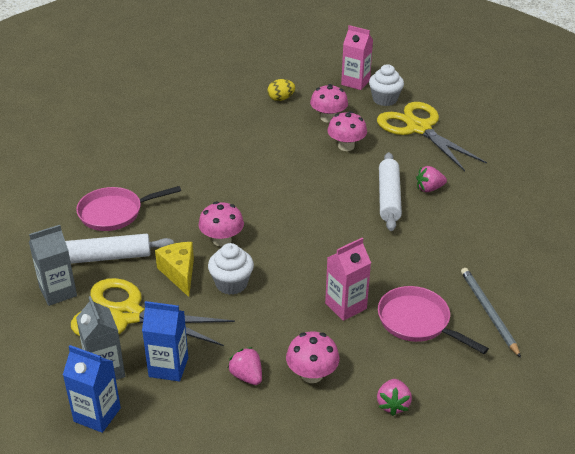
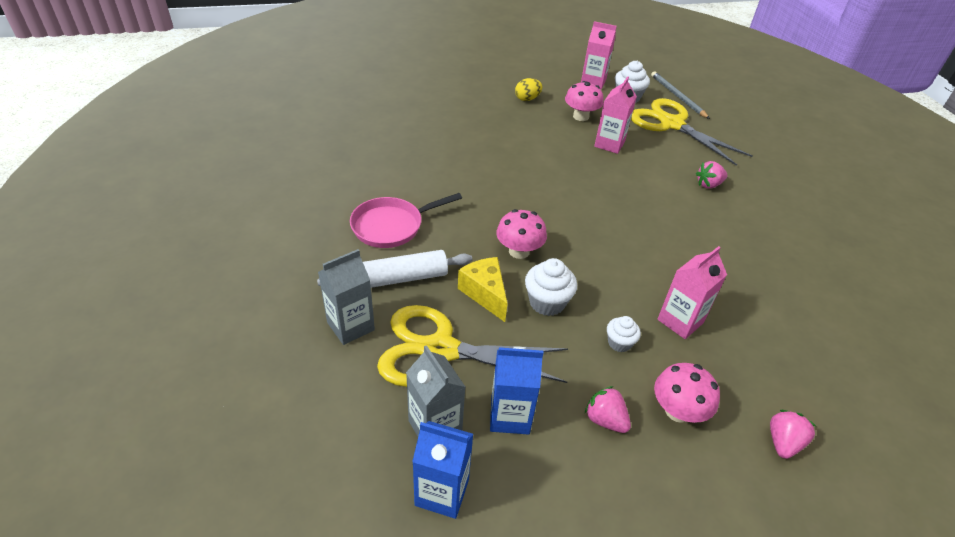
camera: 10 degrees left, 5 degrees up
pink mushroom [327,111,367,151] -> pink carton [594,76,637,154]
pink strawberry [377,379,412,416] -> pink strawberry turned 150 degrees counterclockwise [770,410,816,459]
pink pan [378,286,489,354] -> none
white rolling pin [379,152,402,231] -> none
grey pencil [461,268,521,358] -> grey pencil moved to [651,71,710,119]
none -> white cupcake [607,316,641,352]

